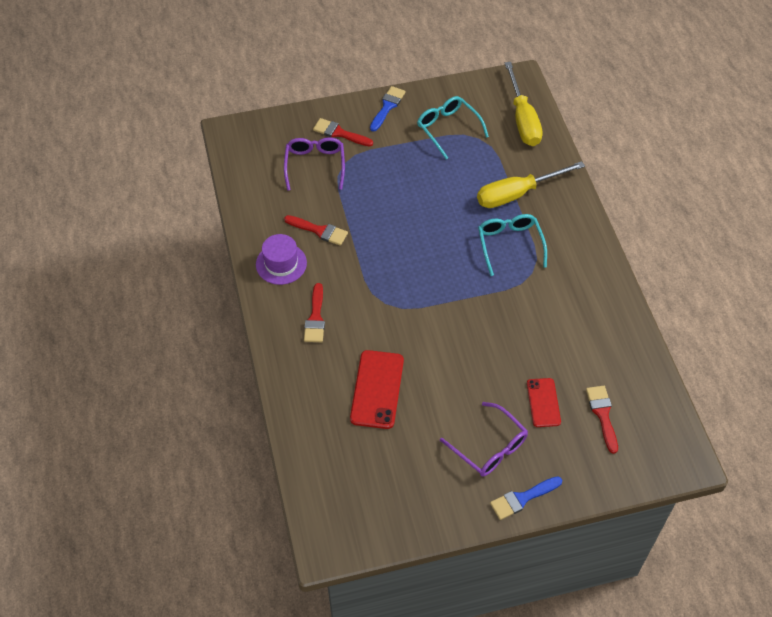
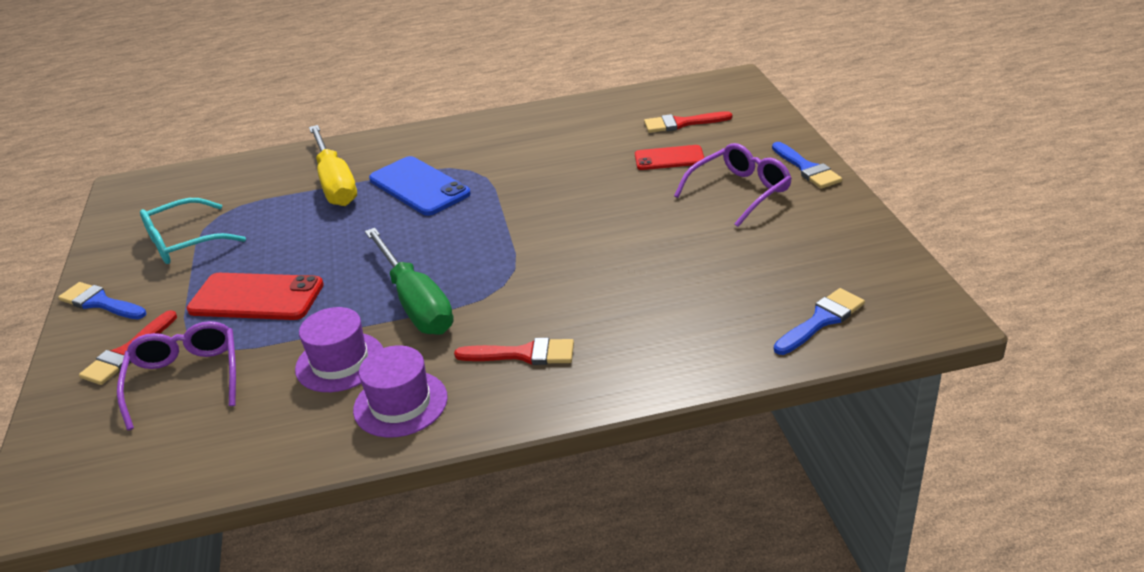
camera: 85 degrees left, 20 degrees down
purple glasses [284,137,345,191] -> purple glasses turned 75 degrees clockwise [117,321,236,430]
red brush [284,215,348,246] -> purple hat [295,307,383,392]
red phone [350,350,404,429] -> red phone moved to [187,273,324,320]
turquoise glasses [478,214,547,276] -> blue phone [369,156,471,216]
yellow screwdriver [505,62,543,146] -> none
none -> green screwdriver [365,228,454,335]
none -> blue brush [774,288,865,355]

